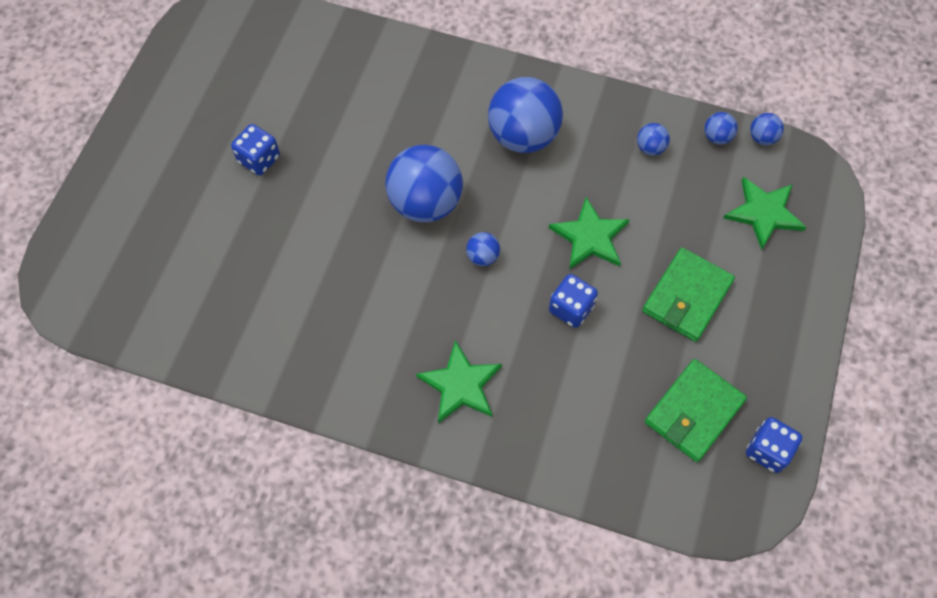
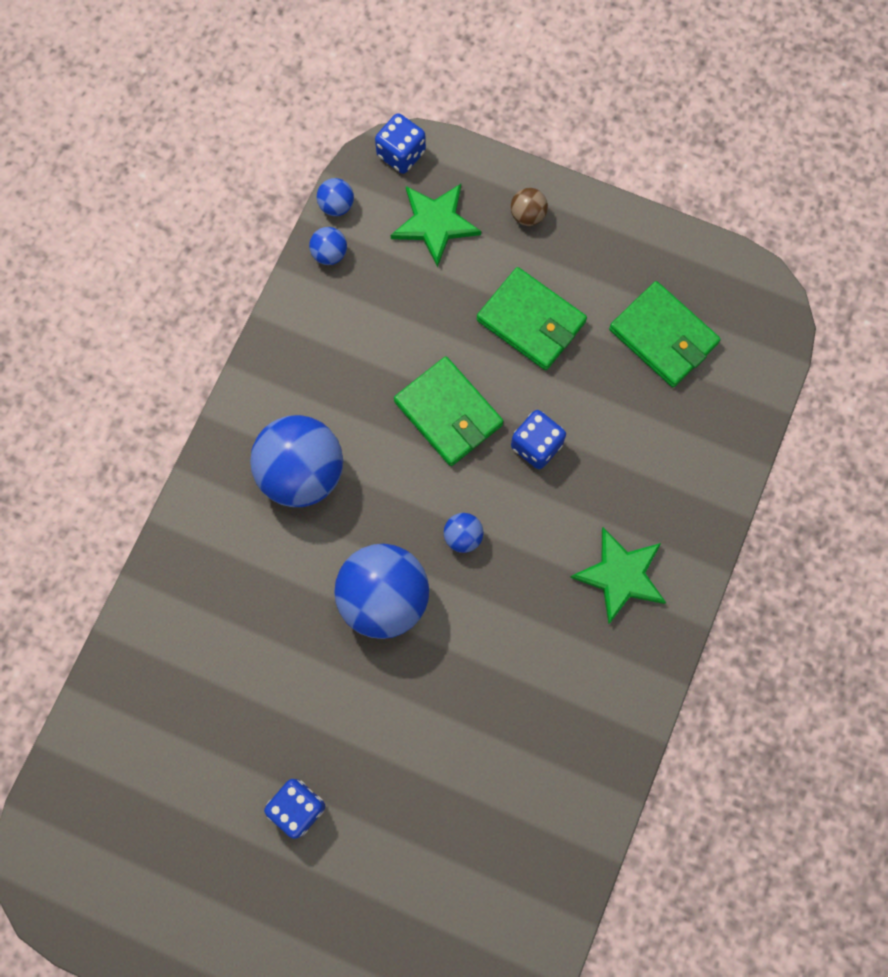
camera: 85 degrees left, 10 degrees up
green star [549,197,630,270] -> green wallet [394,356,503,466]
blue ball [637,123,670,155] -> none
blue dice [746,417,802,473] -> blue dice moved to [375,113,426,174]
none -> brown ball [511,188,548,226]

